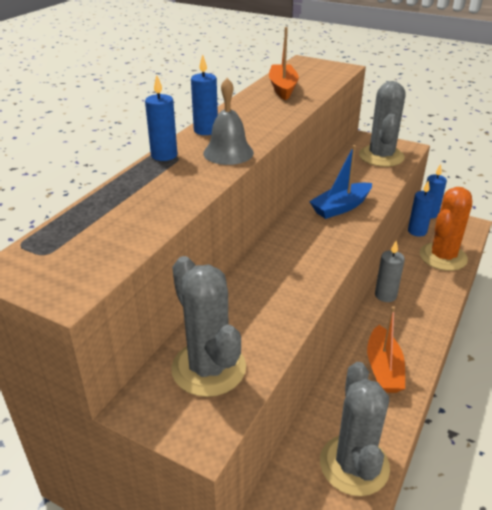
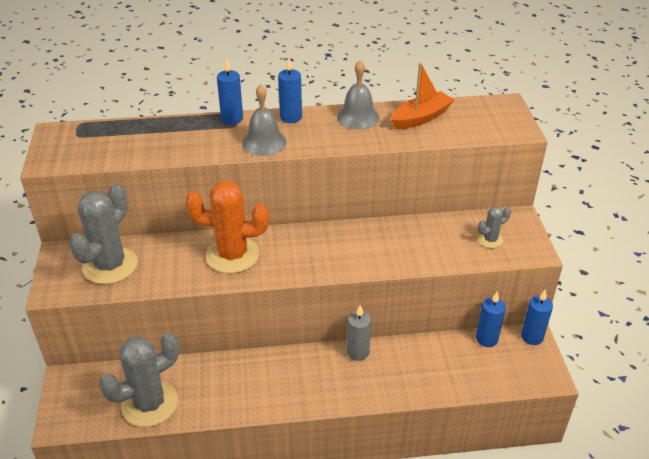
camera: 55 degrees right, 5 degrees up
blue boat [309,145,372,219] -> none
grey cactus [359,81,406,167] -> grey cactus [478,206,511,248], size x0.47
orange boat [367,306,405,393] -> none
orange cactus [420,187,472,271] -> orange cactus moved to [185,181,269,274]
none -> grey bell [337,60,379,129]

